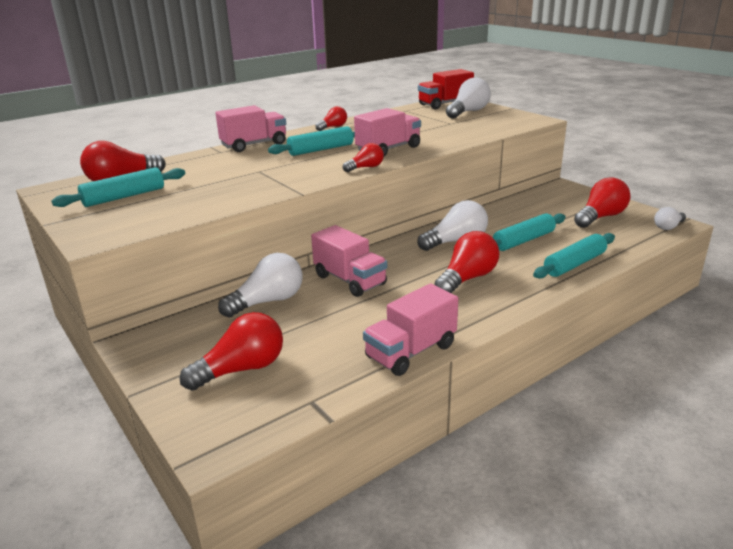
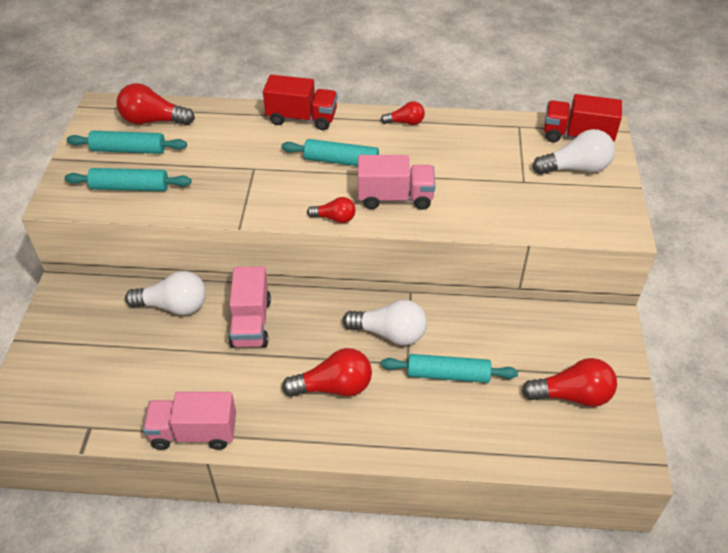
camera: 40 degrees right, 20 degrees up
red light bulb [180,312,283,391] -> none
pink truck [215,105,286,152] -> red truck [263,75,337,130]
turquoise rolling pin [533,233,615,279] -> turquoise rolling pin moved to [65,168,191,191]
white light bulb [654,207,686,230] -> none

